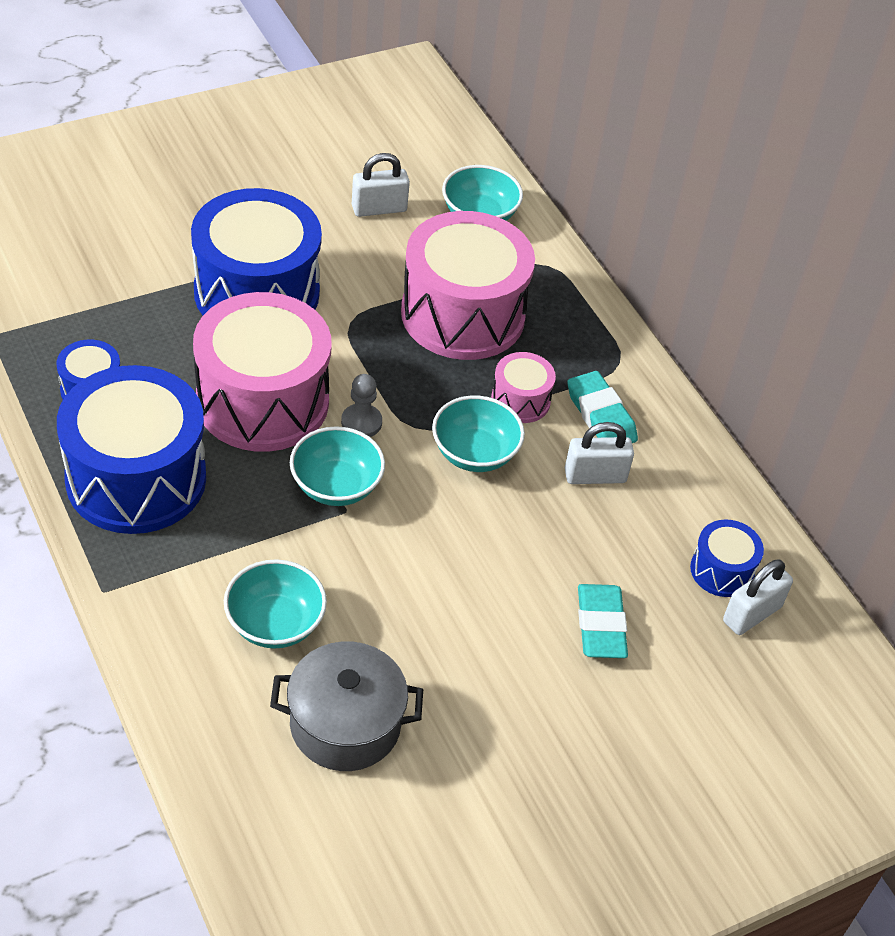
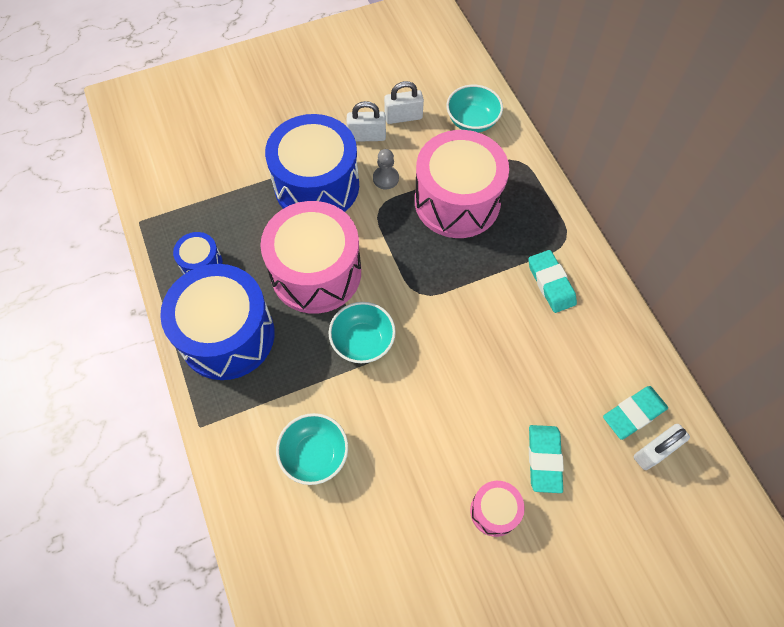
camera: 10 degrees right, 15 degrees up
grey pot [270,641,423,771] -> none
grey pawn [341,374,382,437] -> grey pawn moved to [373,149,399,189]
turquoise bowl [432,396,525,472] -> none
pink drum [491,352,556,423] -> pink drum moved to [470,481,525,537]
white padlock [565,422,634,484] -> white padlock moved to [347,101,386,142]
blue drum [690,520,764,597] -> turquoise eraser [603,386,668,440]

